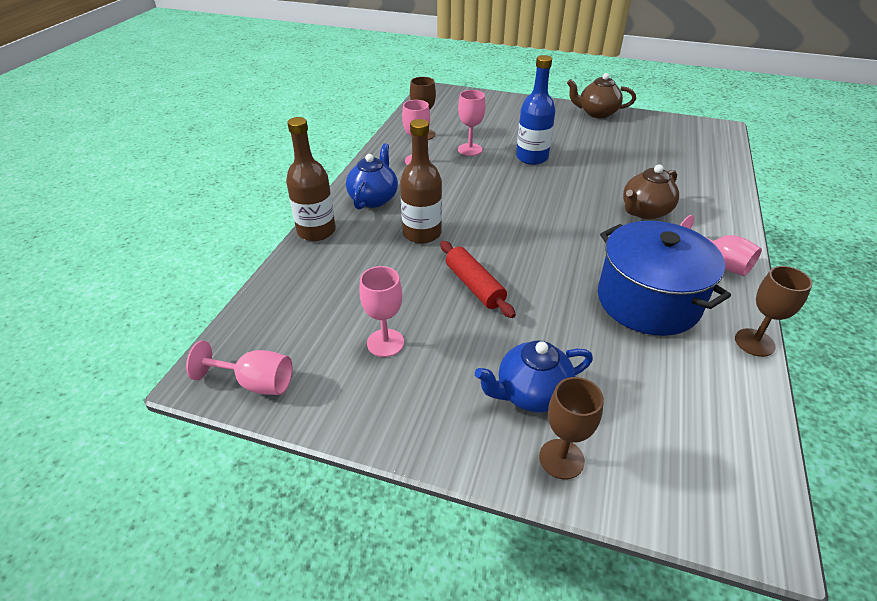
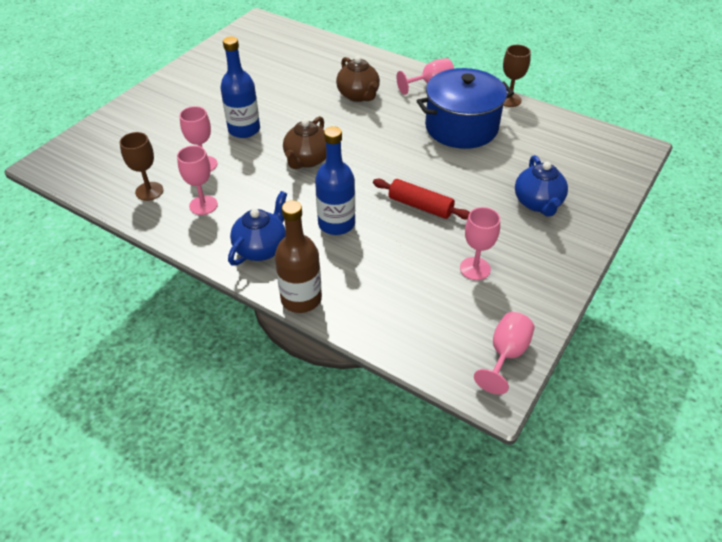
camera: 75 degrees left, 5 degrees up
blue teapot [346,143,398,210] -> blue teapot turned 90 degrees clockwise [228,191,287,266]
brown bottle [400,119,442,244] -> blue bottle [315,126,355,235]
red rolling pin [440,241,516,318] -> red rolling pin turned 45 degrees clockwise [373,179,470,220]
brown goblet [539,377,604,479] -> none
brown teapot [567,73,636,118] -> brown teapot moved to [283,116,326,169]

